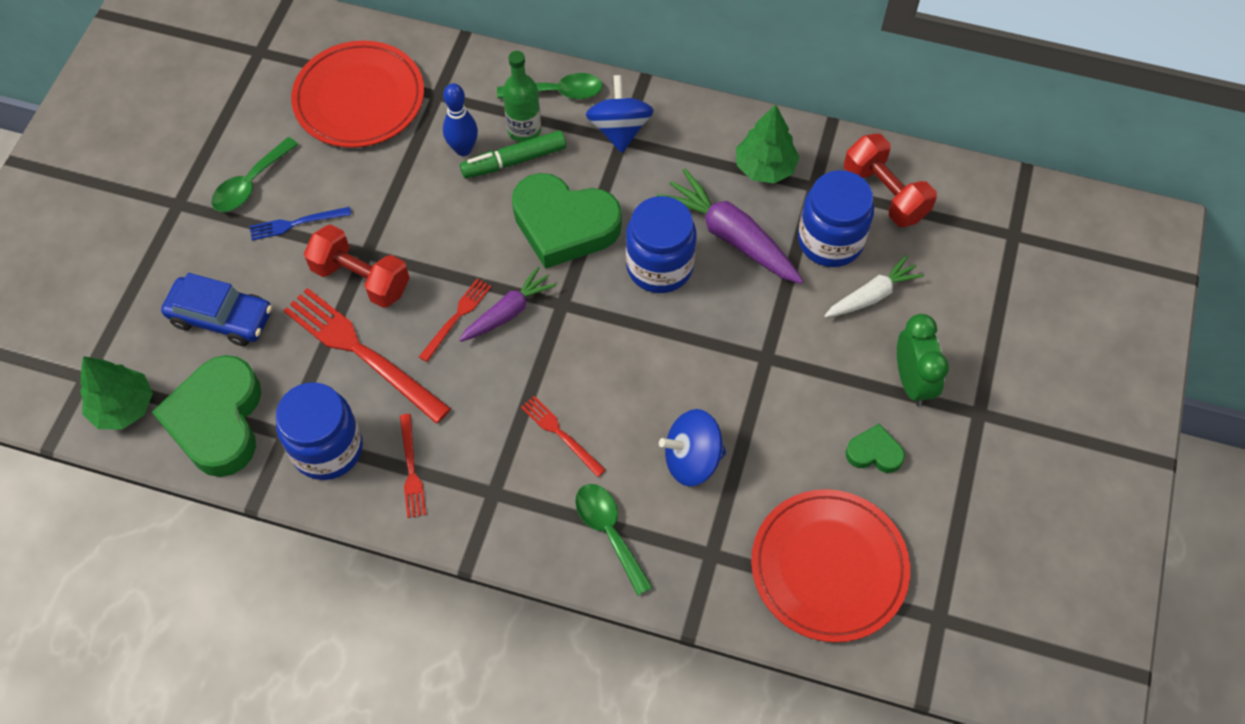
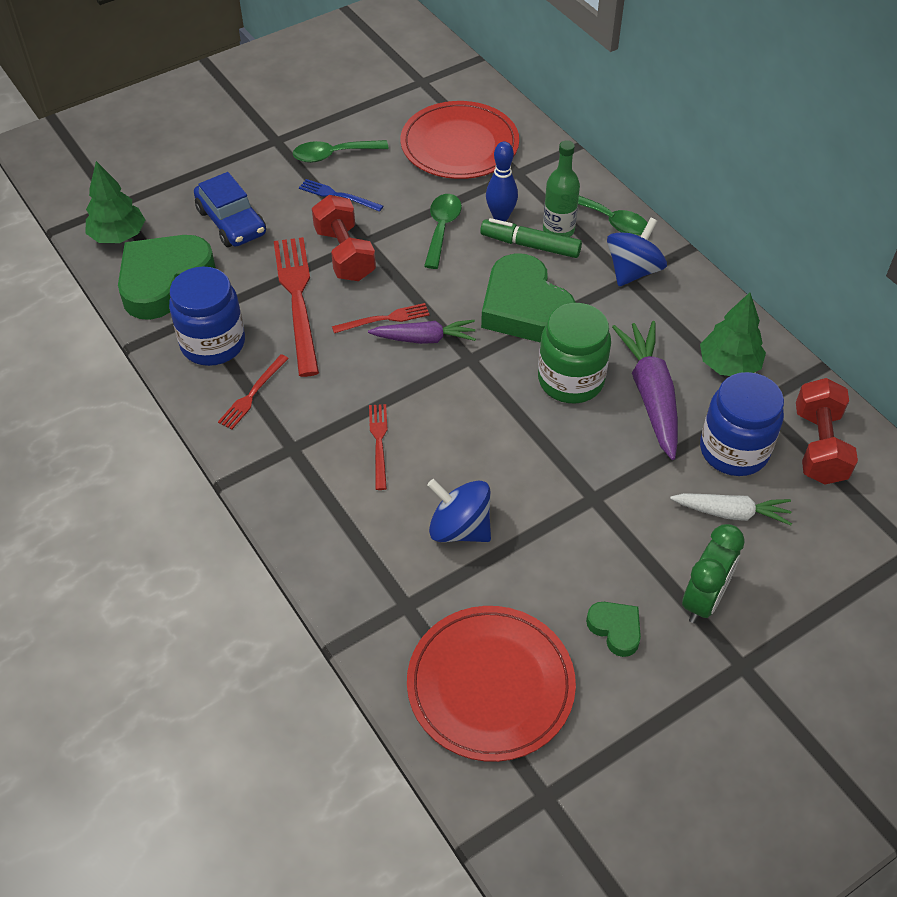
camera: 40 degrees right, 10 degrees down
green spoon [575,484,653,596] -> green spoon moved to [424,194,462,269]
blue jar [626,196,697,293] -> green jar [538,303,611,403]

